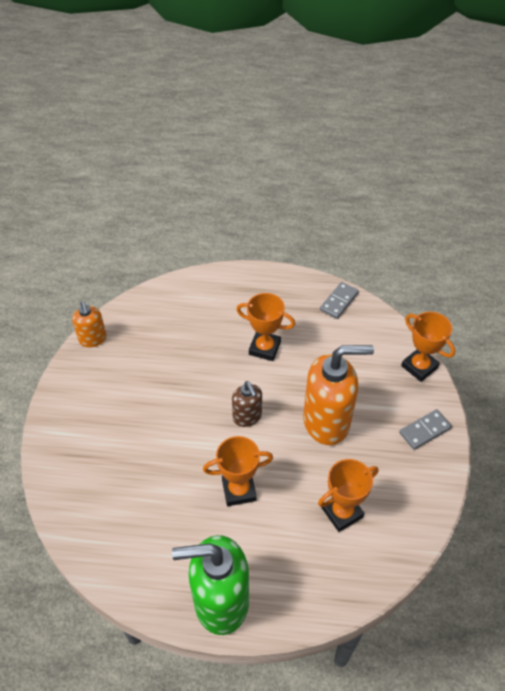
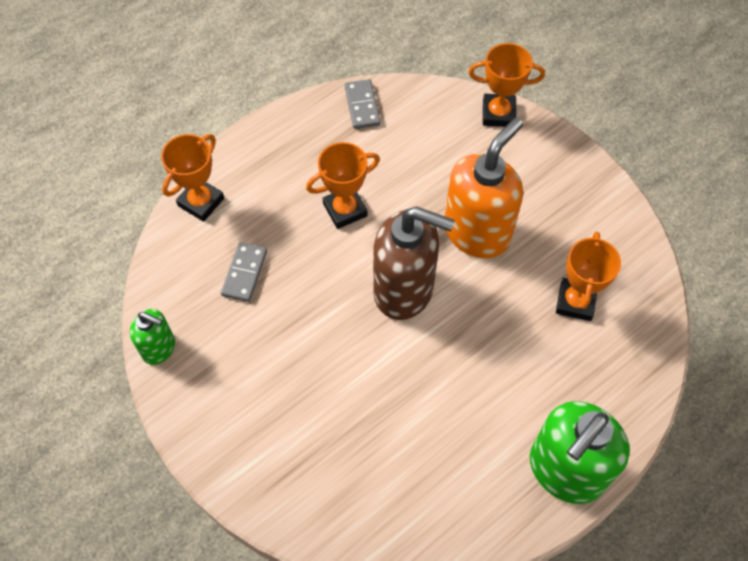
camera: 45 degrees left, 10 degrees up
orange soap dispenser [72,301,107,347] -> green soap dispenser [130,309,175,365]
orange trophy [203,436,273,506] -> orange trophy moved to [161,134,224,222]
brown soap dispenser [232,381,262,427] -> brown soap dispenser [373,206,455,320], size x1.90
grey domino [399,409,452,450] -> grey domino moved to [221,242,267,302]

